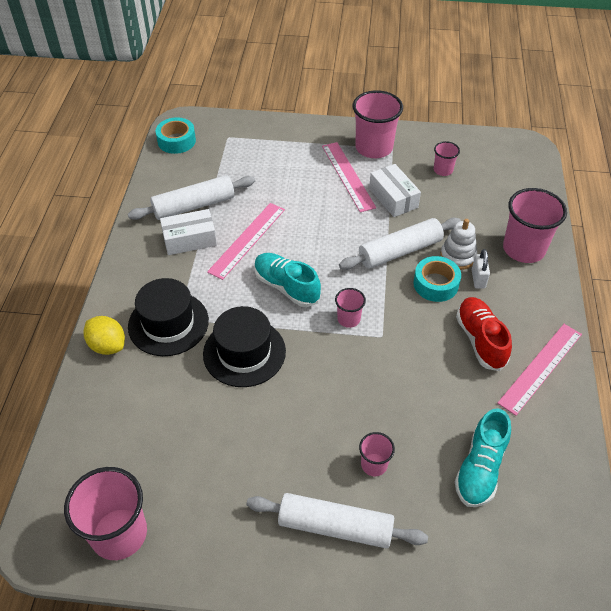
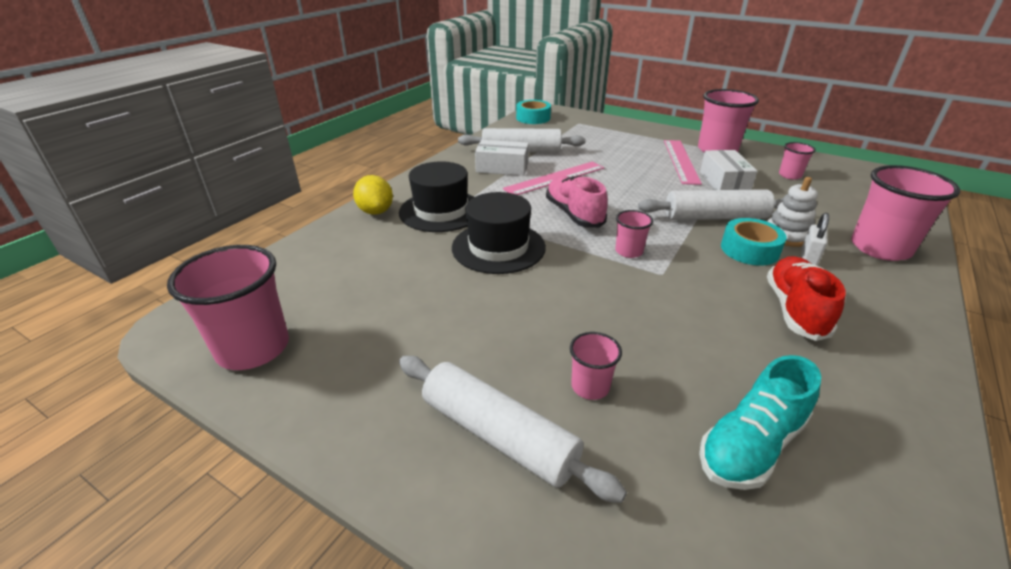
camera: 25 degrees right, 15 degrees down
turquoise shoe [254,253,321,307] -> pink shoe [546,176,608,228]
pink ruler [497,324,582,416] -> none

